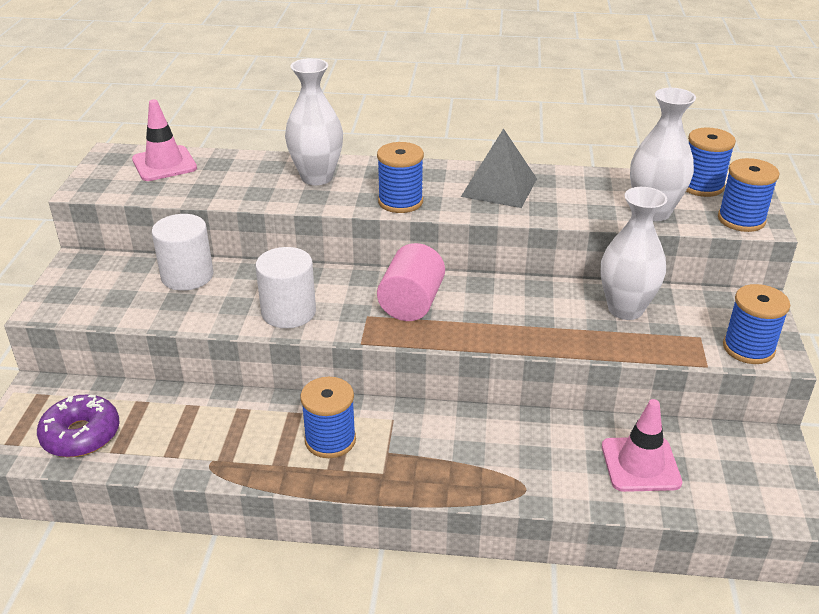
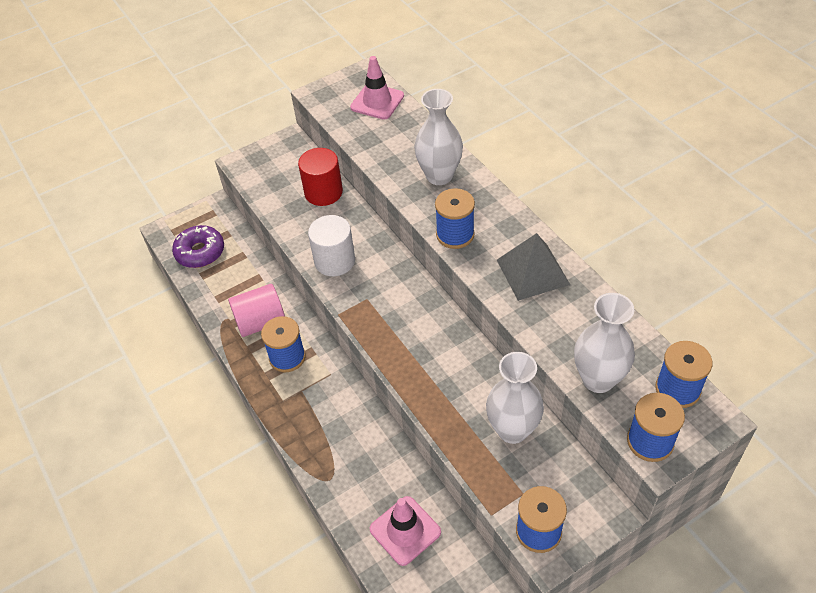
camera: 55 degrees right, 15 degrees up
white cylinder [152,214,214,291] -> red cylinder [298,148,343,206]
pink cylinder [377,243,445,321] -> pink cylinder moved to [228,284,285,337]

